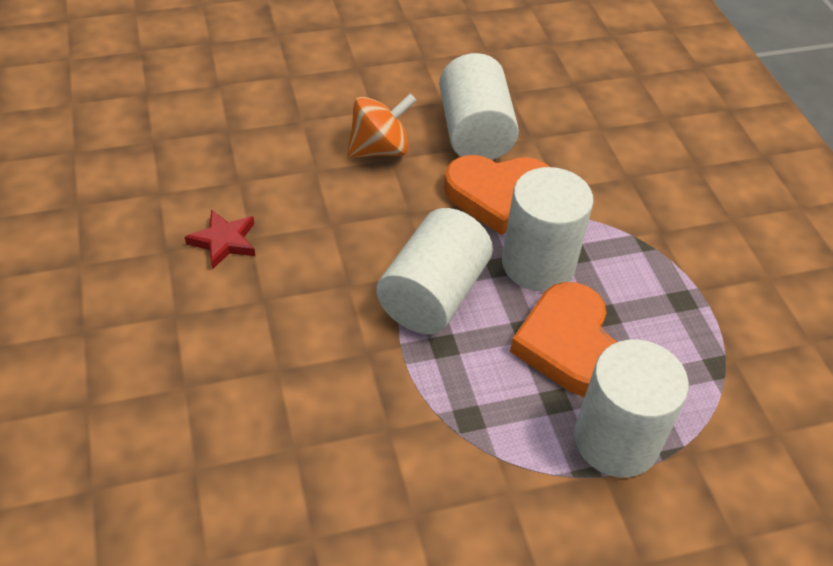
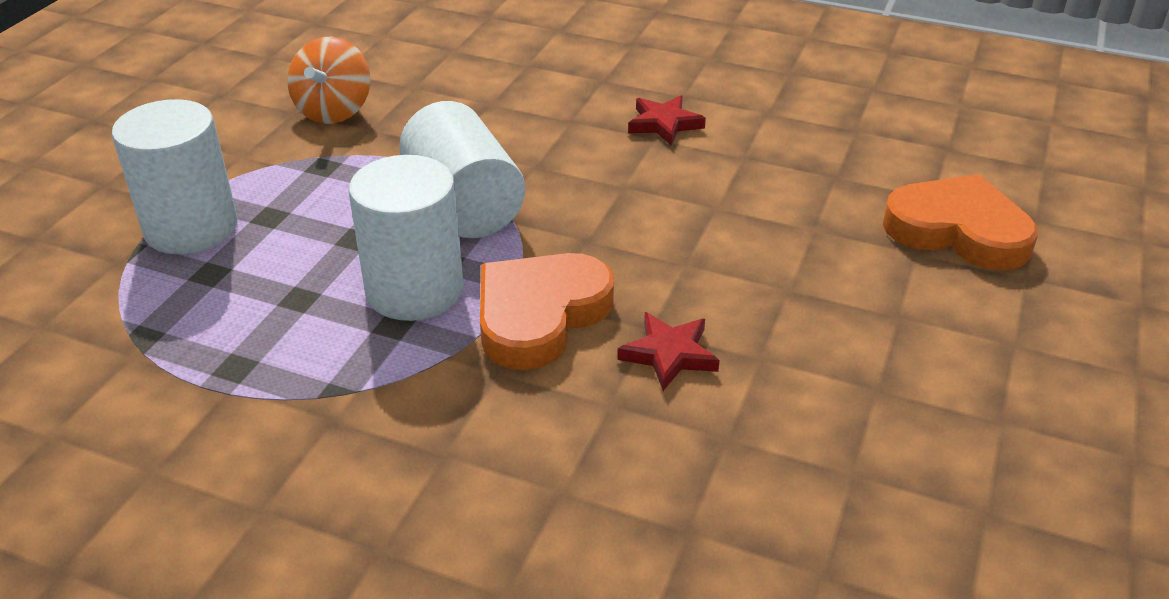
camera: 130 degrees right, 10 degrees down
orange spinning top [347,93,417,158] -> orange spinning top moved to [287,37,370,124]
white cylinder [439,53,519,160] -> red star [617,312,720,391]
orange heart [510,282,617,397] -> orange heart moved to [883,174,1038,271]

